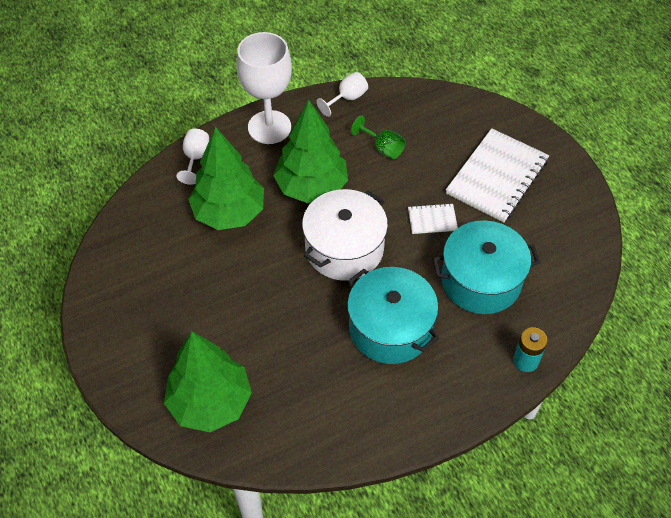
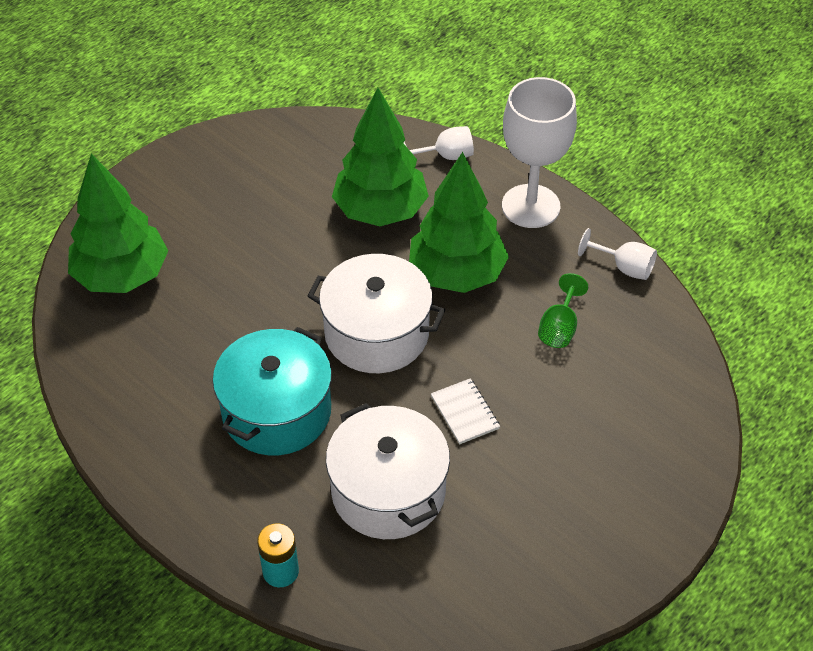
camera: 70 degrees right, 5 degrees down
turquoise pot [432,221,540,314] -> white pot [326,403,450,539]
white notebook [446,128,549,222] -> none

